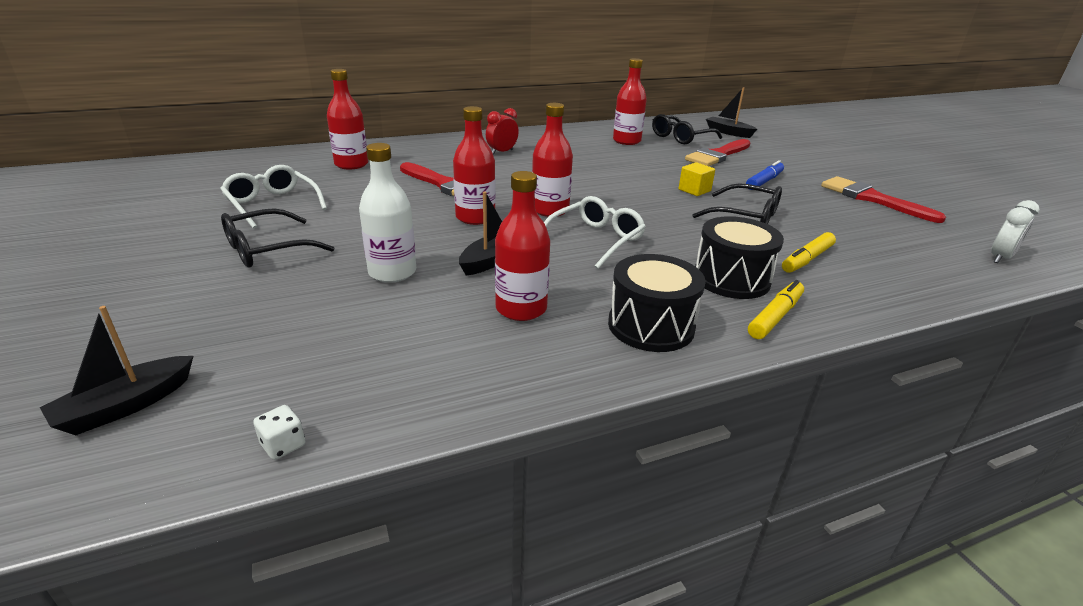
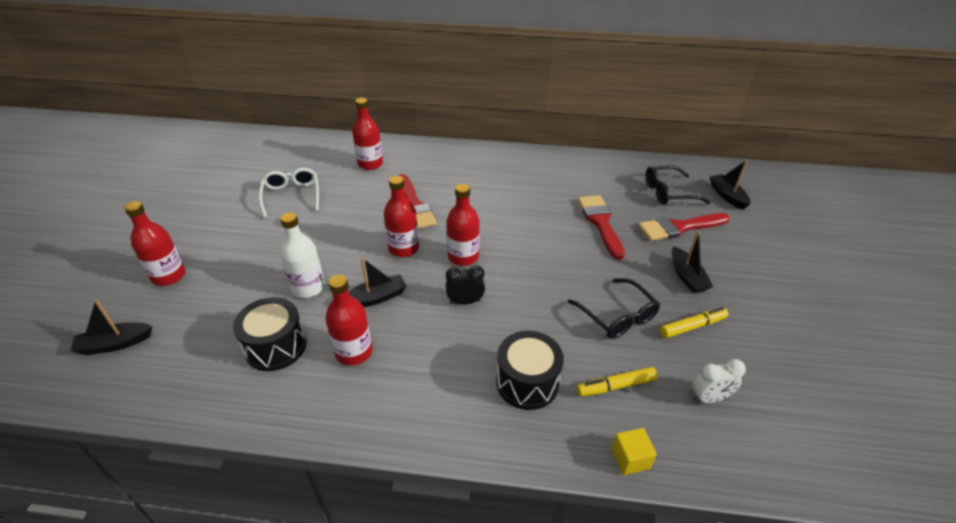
camera: 30 degrees right, 10 degrees up
black glasses [221,208,335,267] -> none
white dice [253,405,305,460] -> none
red clock [486,108,519,155] -> none
white glasses [544,196,646,269] -> black clock [446,265,485,305]
black drum [608,254,706,352] -> black drum moved to [233,297,307,371]
red bottle [613,58,647,145] -> red bottle moved to [124,201,186,286]
yellow cube [678,162,715,196] -> yellow cube moved to [611,428,657,475]
blue marker [746,160,784,190] -> black boat [672,231,713,293]
yellow marker [748,280,804,339] -> yellow marker moved to [660,307,729,338]
red brush [821,176,946,223] -> red brush moved to [578,195,625,260]
white clock [991,200,1040,263] -> white clock moved to [692,359,746,403]

